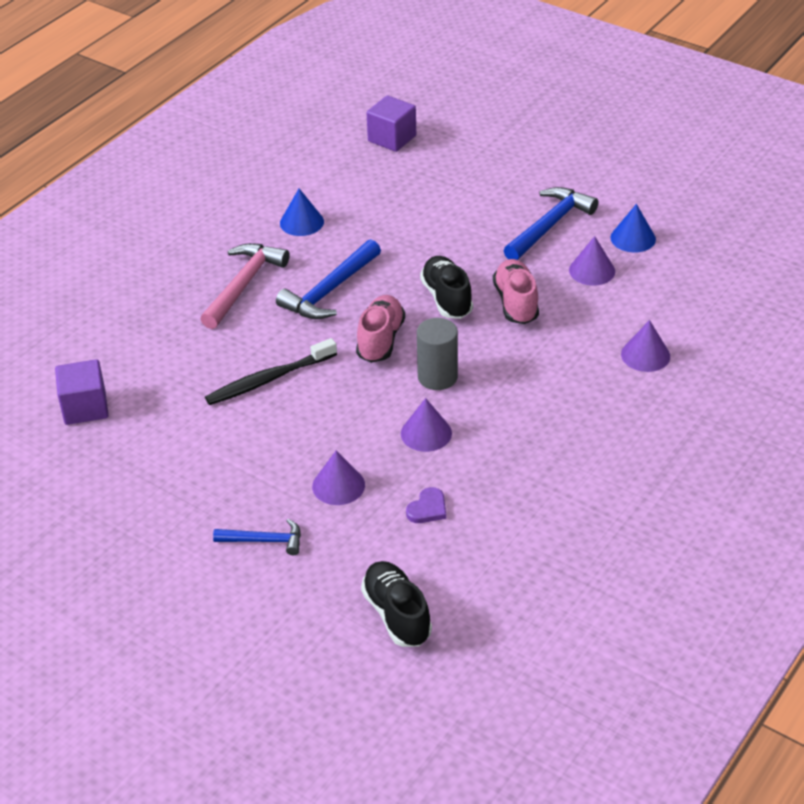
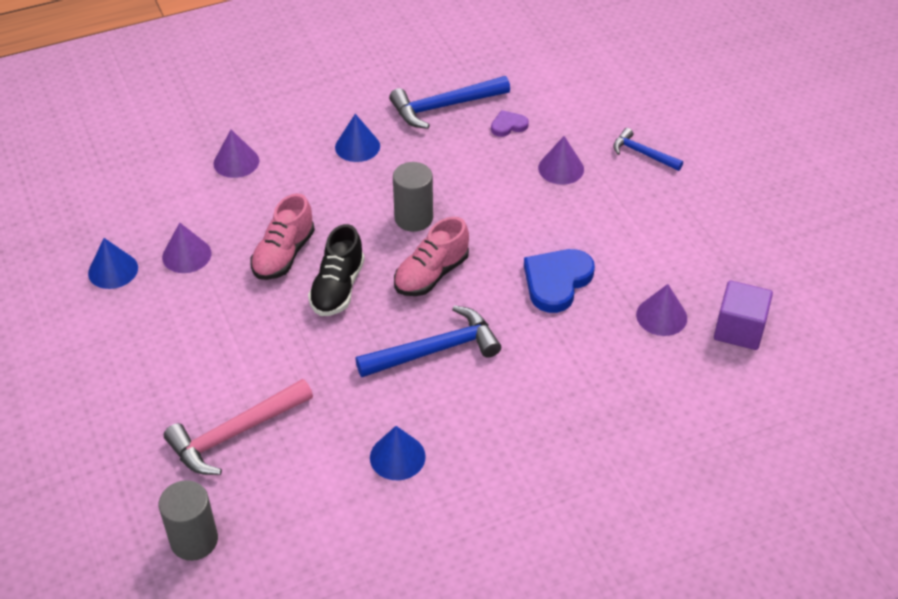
camera: 150 degrees left, 5 degrees up
pink hammer [200,243,290,329] -> pink hammer moved to [164,379,313,475]
black toothbrush [205,338,337,405] -> blue heart [524,249,595,313]
black shoe [361,561,432,647] -> none
purple cube [367,95,416,152] -> grey cylinder [159,480,218,561]
purple cone [401,398,452,452] -> purple cone moved to [636,284,687,336]
blue hammer [503,187,598,260] -> blue hammer moved to [389,76,510,129]
none -> blue cone [335,114,380,162]

